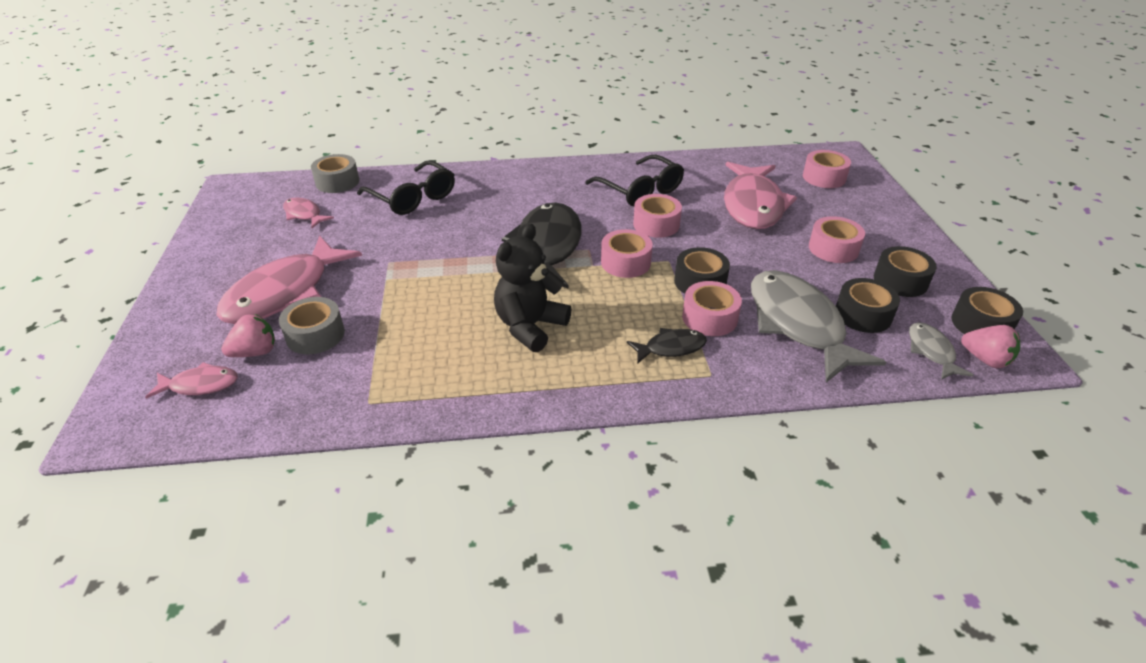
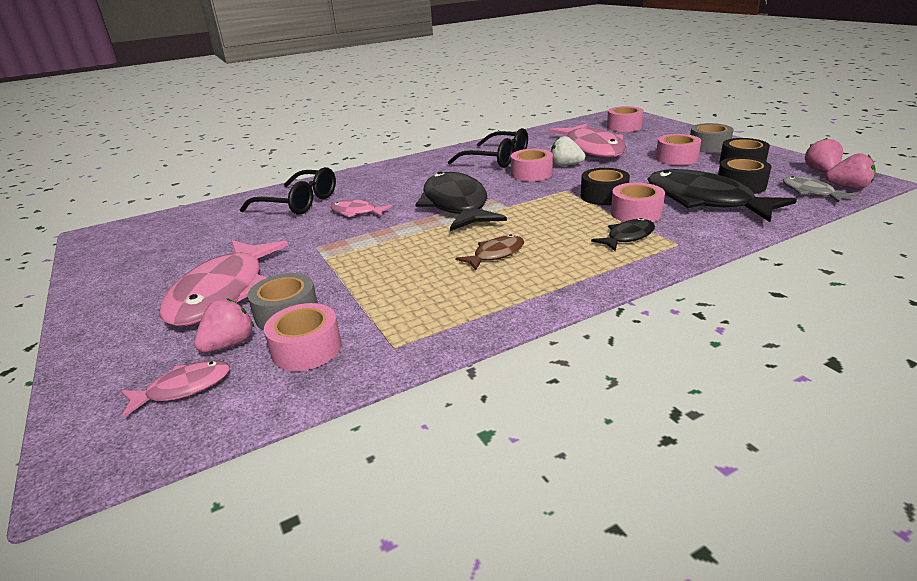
camera: 20 degrees left, 10 degrees down
pink fish [283,198,334,228] -> pink fish moved to [330,199,392,217]
grey tape [311,154,359,193] -> grey tape moved to [690,123,734,153]
black teddy bear [494,224,572,352] -> brown fish [456,234,524,270]
pink tape [601,229,653,278] -> pink tape moved to [264,303,342,371]
grey fish [751,270,886,383] -> black fish [648,169,797,222]
black tape [951,287,1023,334] -> pink strawberry [805,138,843,173]
none -> white strawberry [551,136,585,166]

